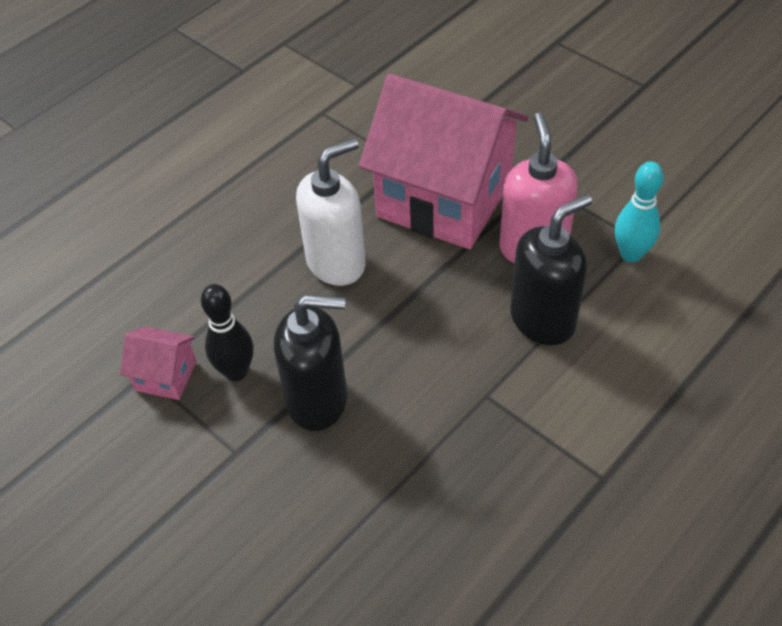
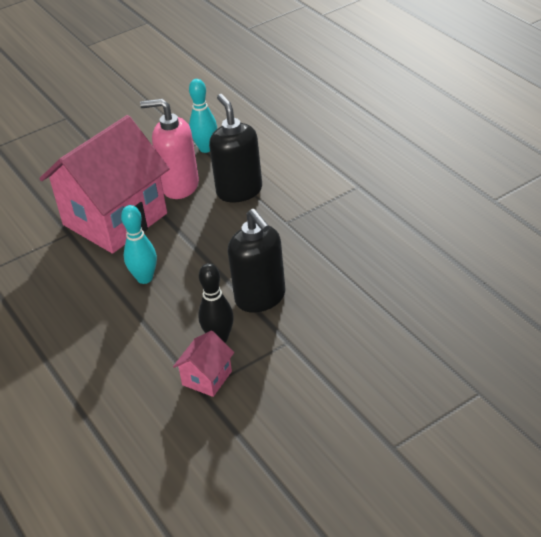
camera: 75 degrees left, 10 degrees down
black soap dispenser [274,295,347,431] -> black soap dispenser turned 135 degrees clockwise [228,209,285,313]
white soap dispenser [296,138,366,286] -> turquoise bowling pin [121,205,157,284]

